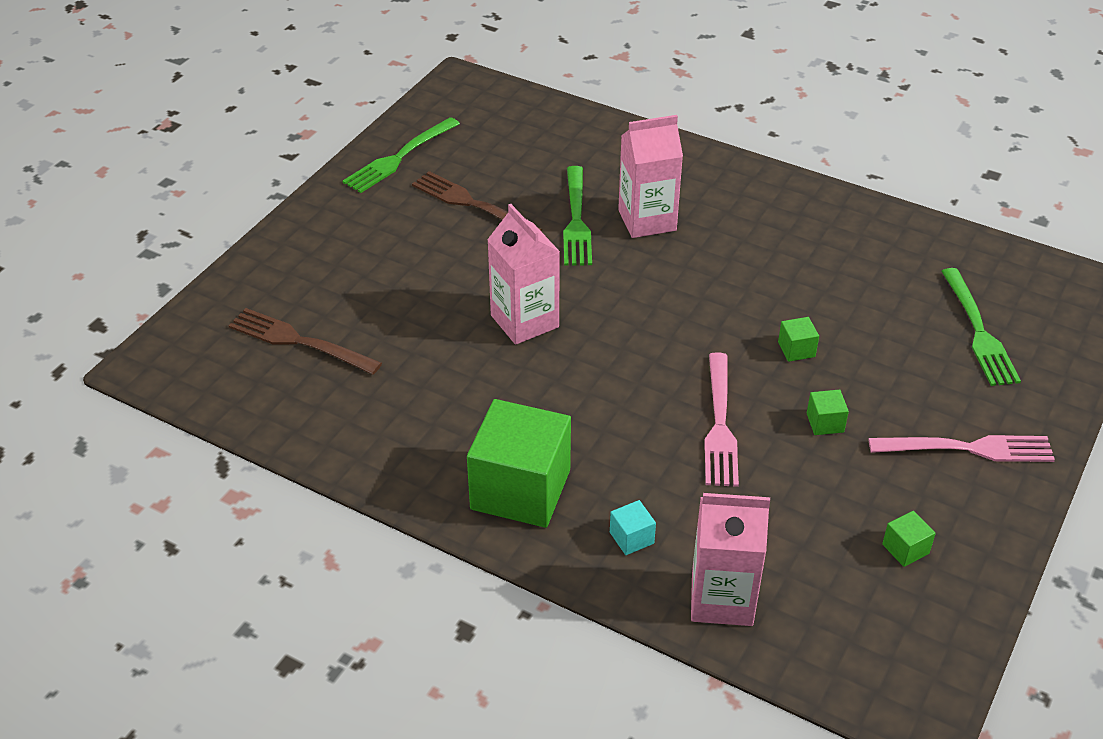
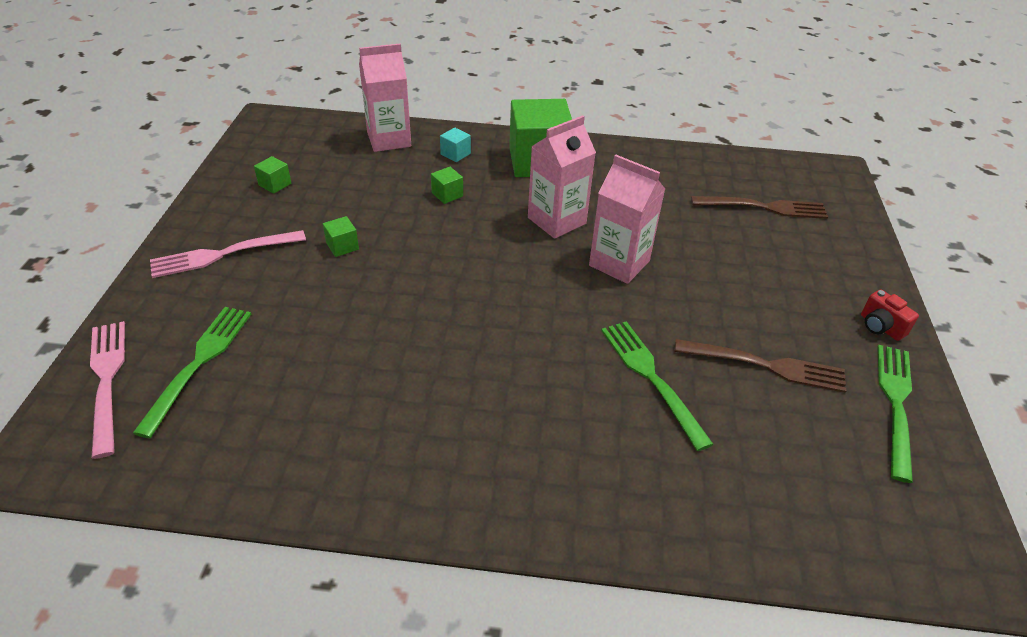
camera: 155 degrees right, 0 degrees up
pink carton [618,115,683,238] -> pink carton moved to [528,115,596,239]
pink fork [704,352,739,487] -> pink fork moved to [90,321,125,459]
green cube [778,317,819,362] -> green cube moved to [431,167,463,204]
green fork [941,268,1021,386] -> green fork turned 45 degrees clockwise [133,307,251,438]
none -> red camera [861,289,919,341]

